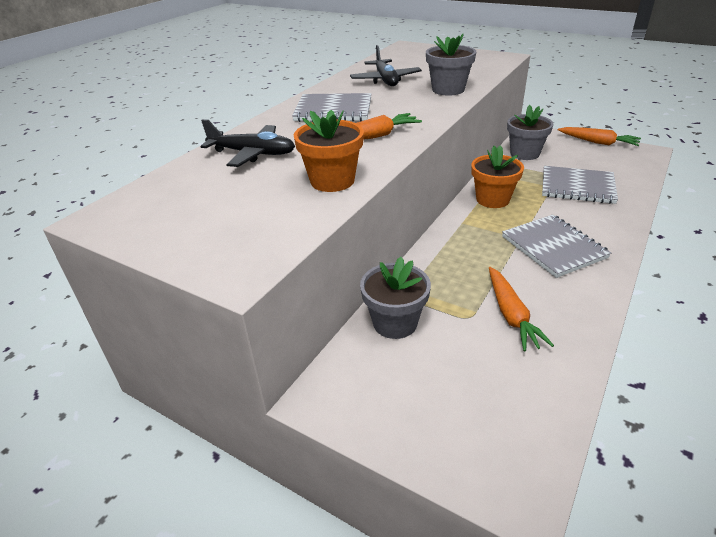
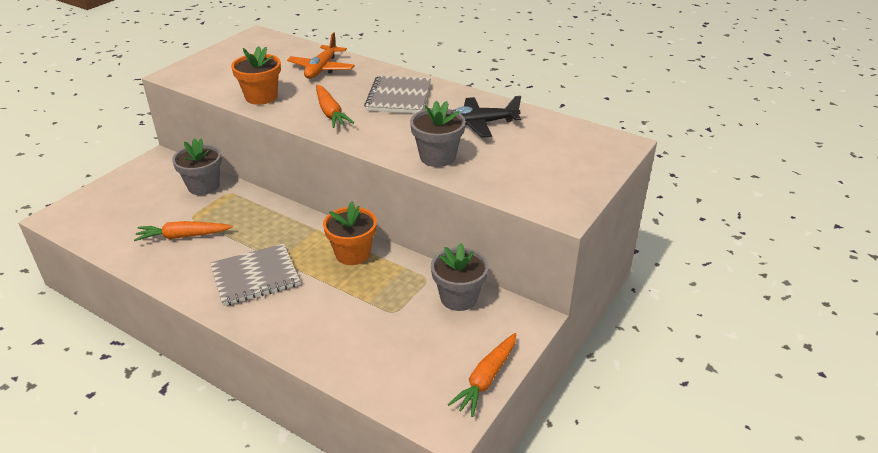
camera: 90 degrees right, 0 degrees up
black plane [200,119,295,167] -> orange plane [287,32,355,79]
grey notebook [542,166,618,204] -> none

